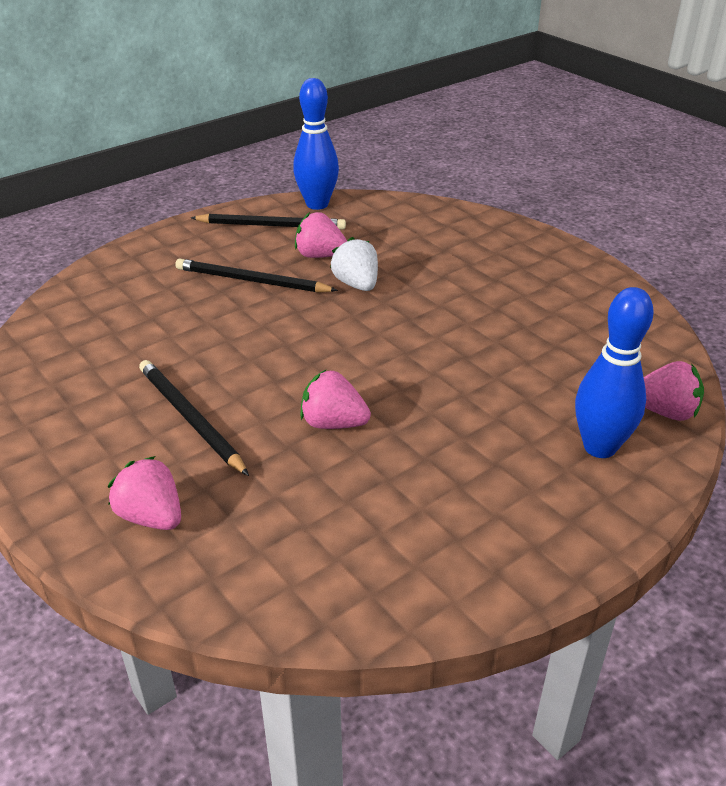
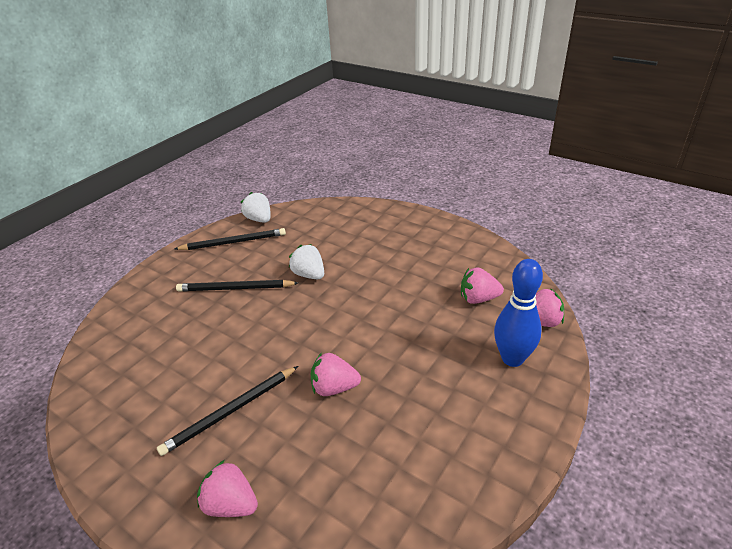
camera: 15 degrees left, 0 degrees up
black pencil [139,360,249,476] -> black pencil turned 75 degrees counterclockwise [157,366,298,456]
blue bowling pin [293,78,339,210] -> white strawberry [241,192,271,223]
pink strawberry [295,212,347,258] -> pink strawberry moved to [461,267,504,304]

